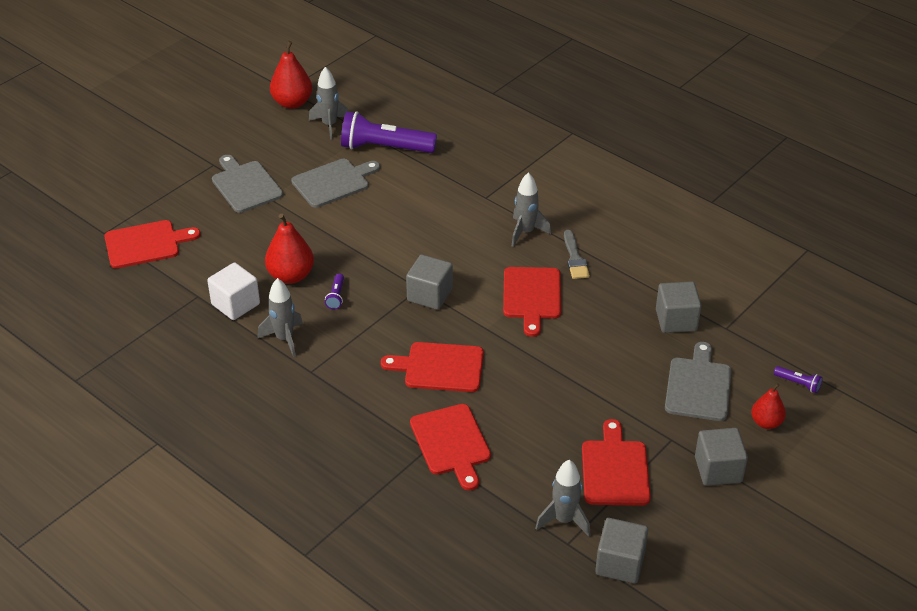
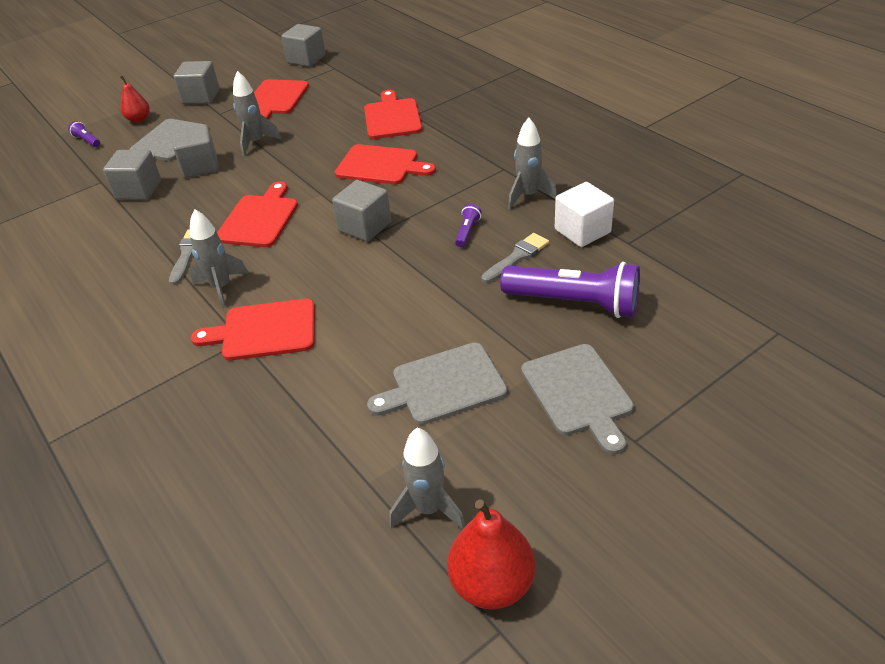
camera: 165 degrees left, 0 degrees up
red cutting board [104,220,200,269] -> red cutting board moved to [191,298,315,361]
red pear [265,214,314,284] -> grey brush [481,233,549,283]
purple flashlight [341,111,437,153] -> purple flashlight moved to [500,262,640,318]
grey rocket [535,460,590,537] -> grey rocket moved to [233,71,281,156]
none -> grey cube [172,125,219,178]

